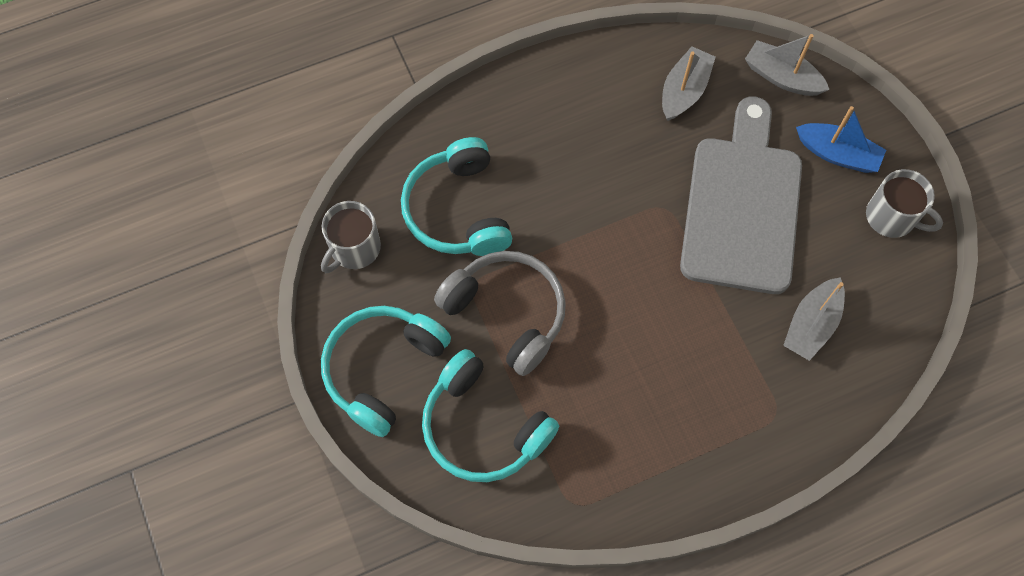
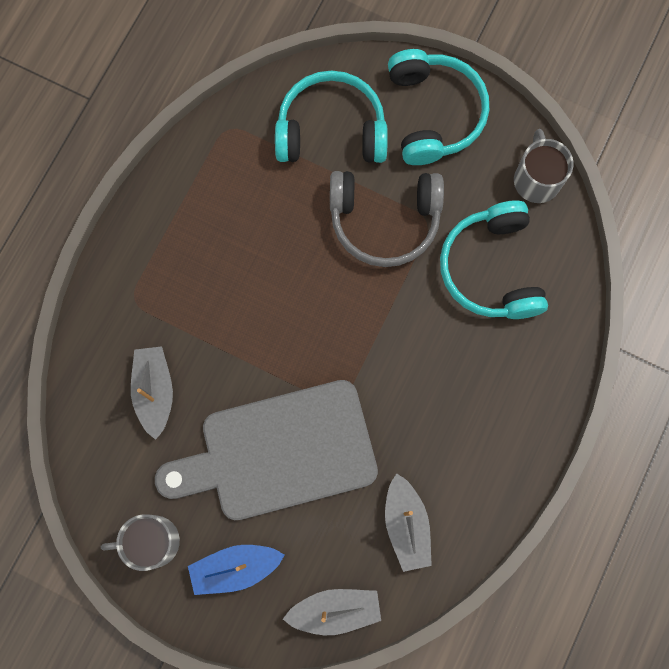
camera: 140 degrees right, 10 degrees up
turquoise headphones [401,137,512,256] -> turquoise headphones turned 135 degrees counterclockwise [440,201,548,319]
grey cutting board [680,97,802,294] -> grey cutting board turned 105 degrees clockwise [155,380,378,520]

